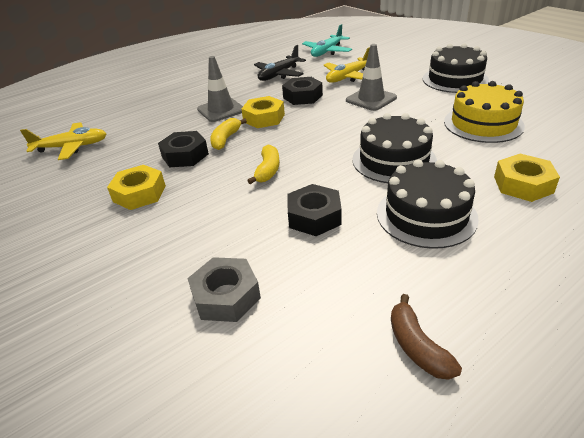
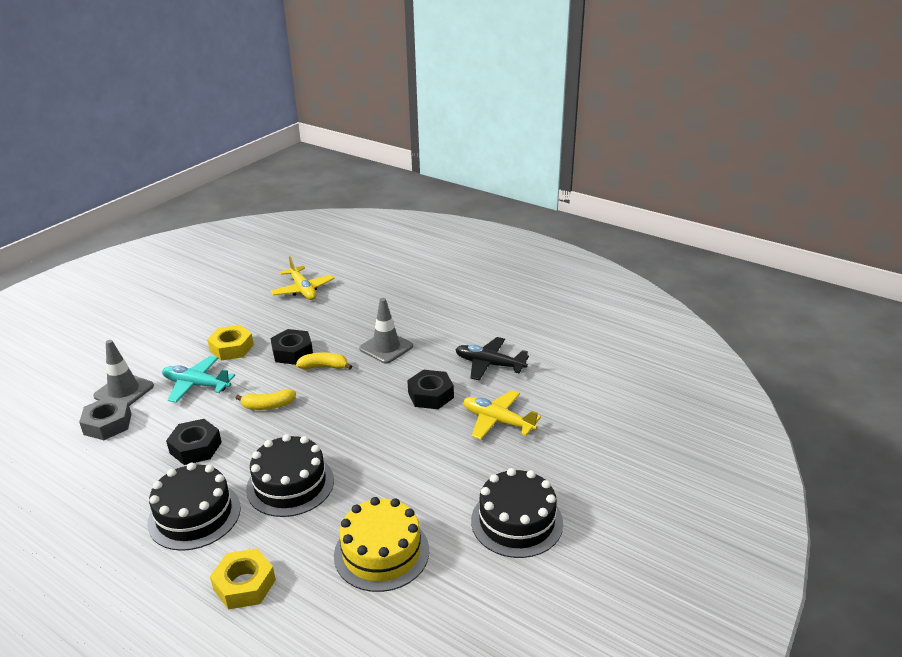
camera: 70 degrees right, 5 degrees down
yellow nut [241,96,285,128] -> none
turquoise plane [302,24,352,57] -> turquoise plane moved to [162,356,235,403]
grey traffic cone [346,44,397,111] -> grey traffic cone moved to [93,340,154,406]
brown banana [391,294,462,380] -> none

